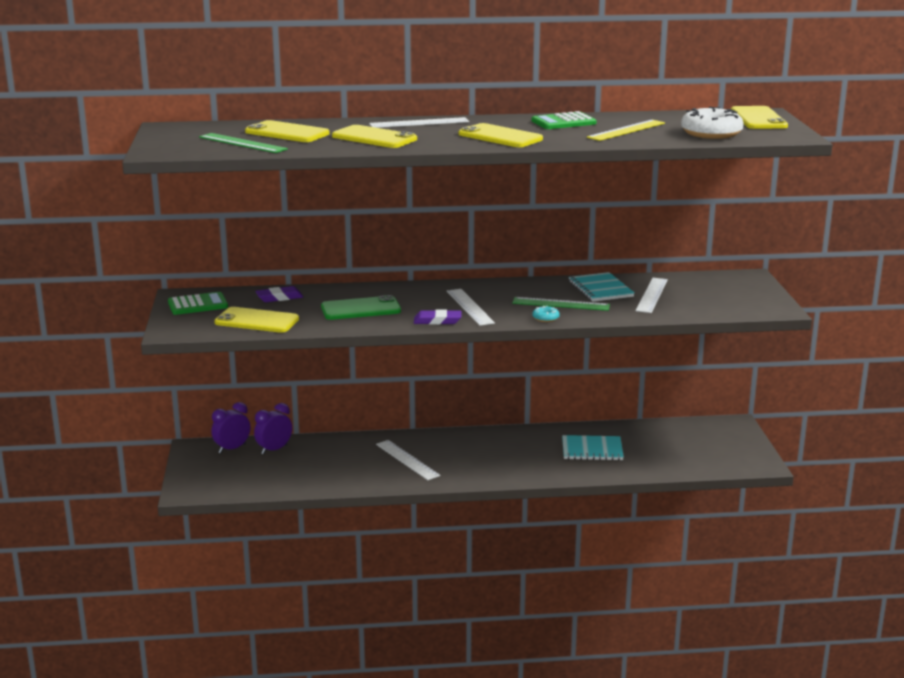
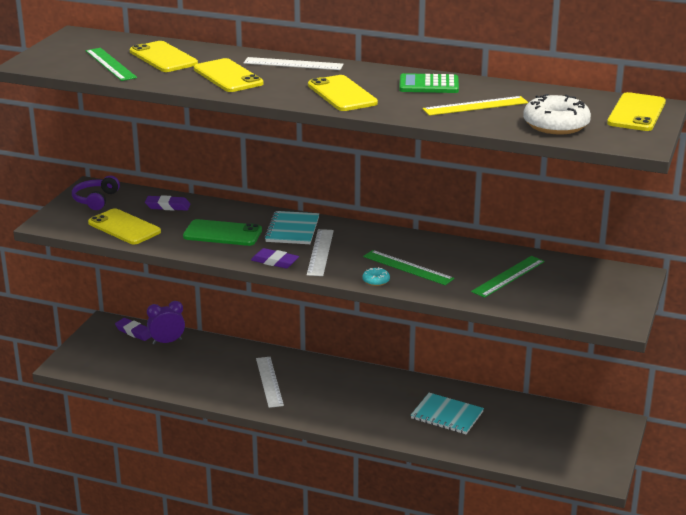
camera: 25 degrees right, 5 degrees up
green calculator [168,292,228,315] -> purple headphones [72,176,120,210]
purple clock [211,402,250,453] -> purple eraser [115,318,151,341]
turquoise notebook [569,272,634,302] -> turquoise notebook moved to [264,211,319,244]
white ruler [635,278,668,313] -> green ruler [471,256,545,298]

